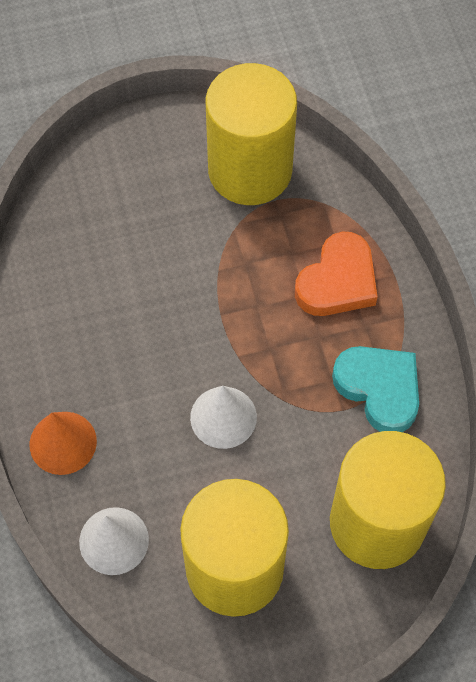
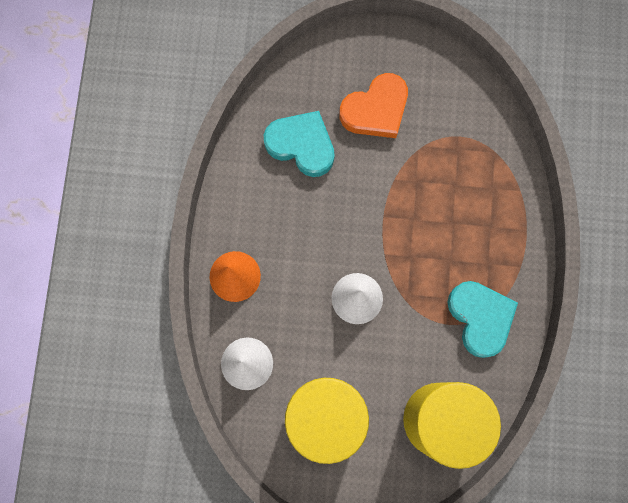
camera: 20 degrees right, 15 degrees up
yellow cylinder [206,63,297,205] -> none
orange heart [295,232,377,316] -> orange heart moved to [339,73,408,138]
none -> turquoise heart [264,111,335,177]

